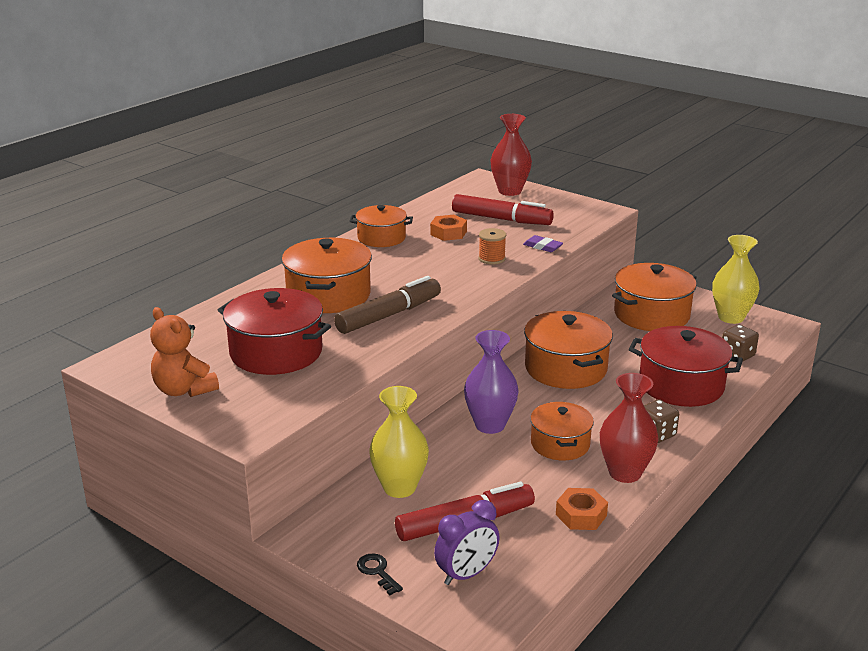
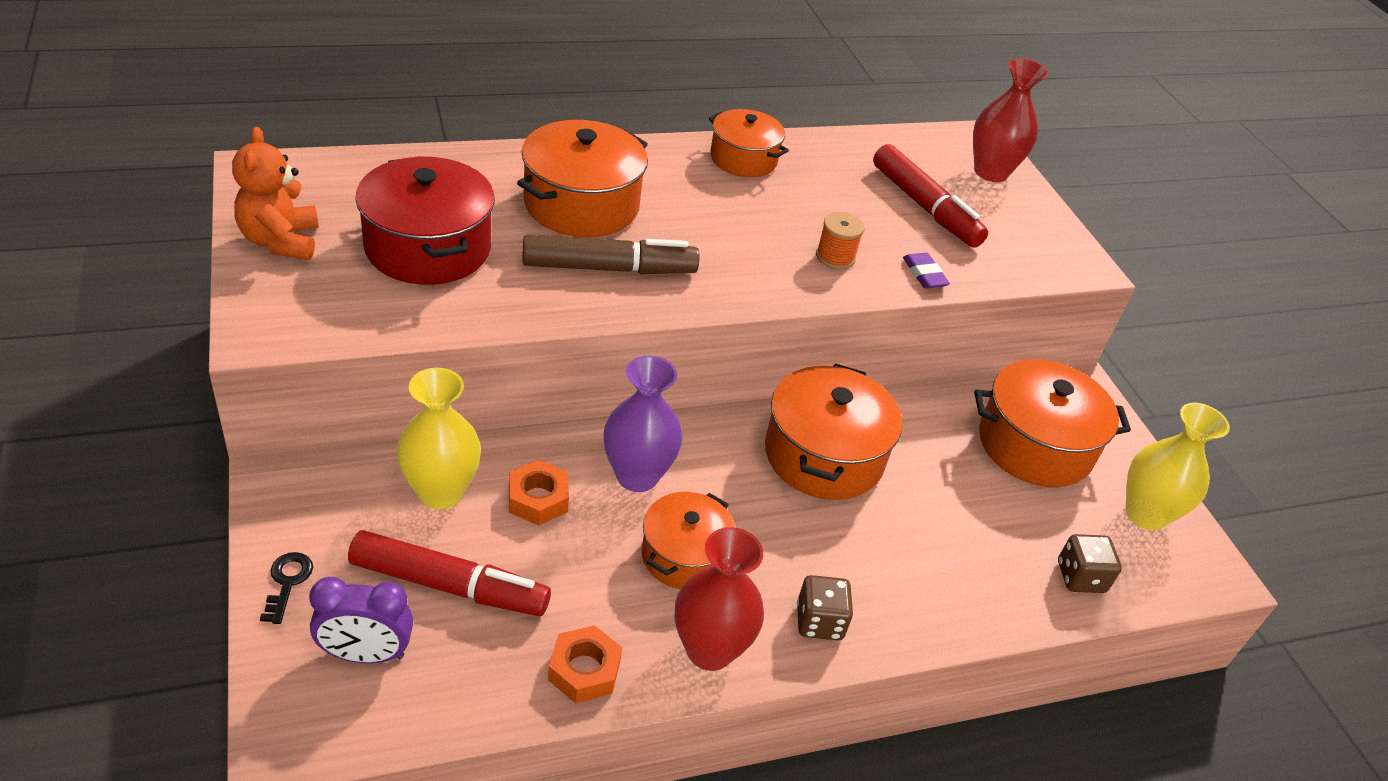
camera: 30 degrees right, 15 degrees up
orange nut [430,215,467,241] -> orange nut moved to [509,460,569,525]
red pot [629,326,743,407] -> none

